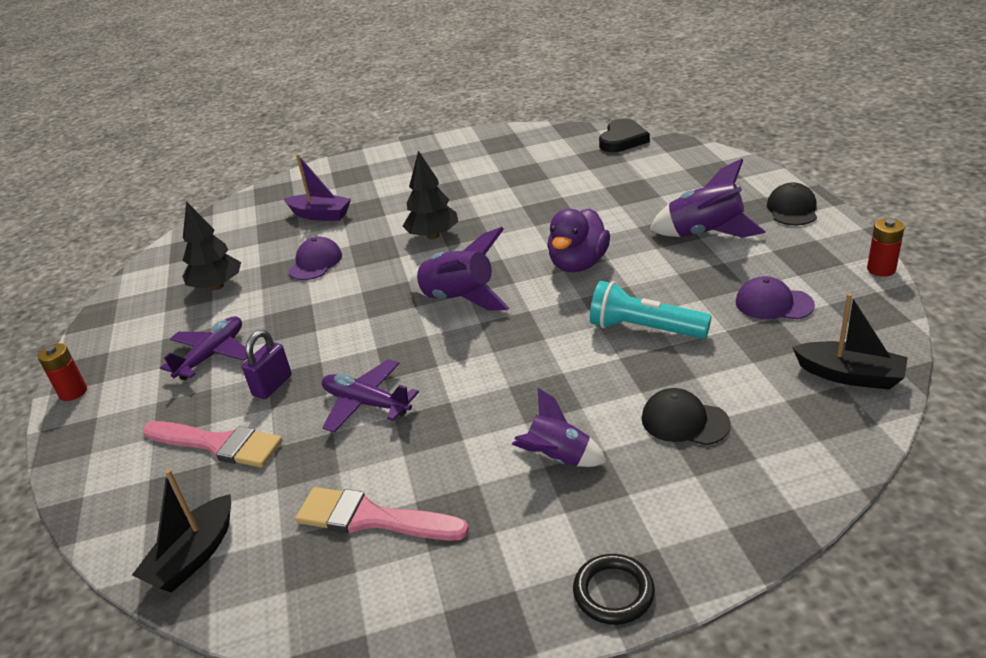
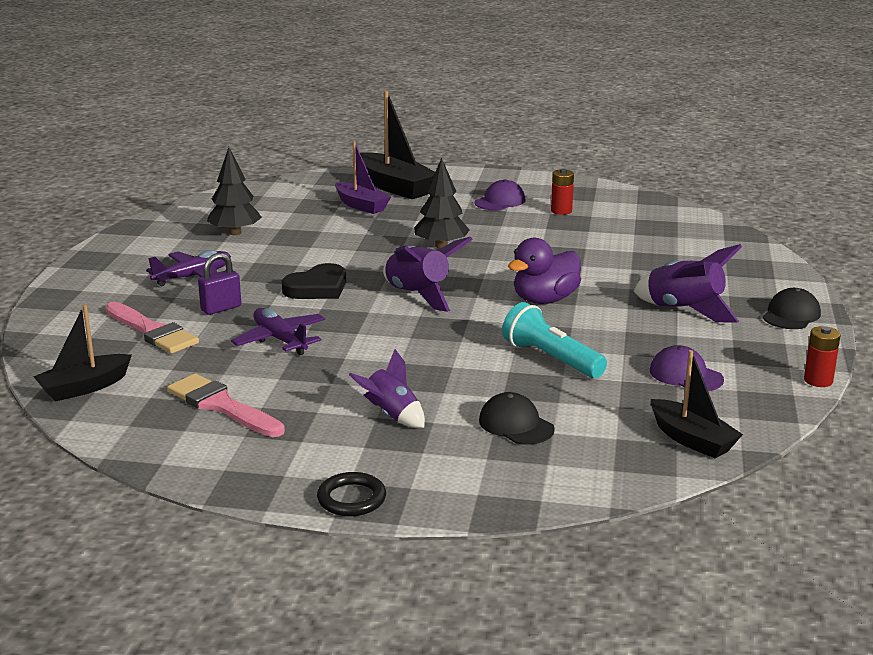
camera: 20 degrees right, 10 degrees down
red battery [38,343,87,401] -> red battery moved to [551,169,574,215]
purple cap [288,236,342,280] -> purple cap moved to [474,179,526,210]
black heart [599,119,650,152] -> black heart moved to [282,263,346,299]
none -> black boat [360,91,435,199]

